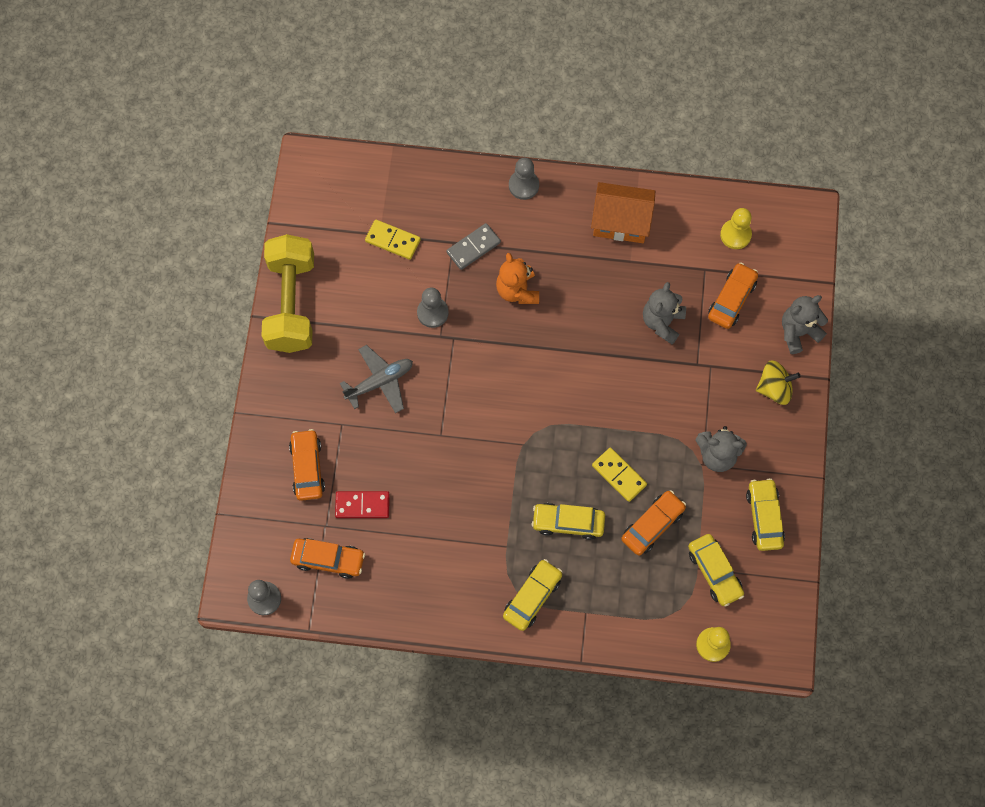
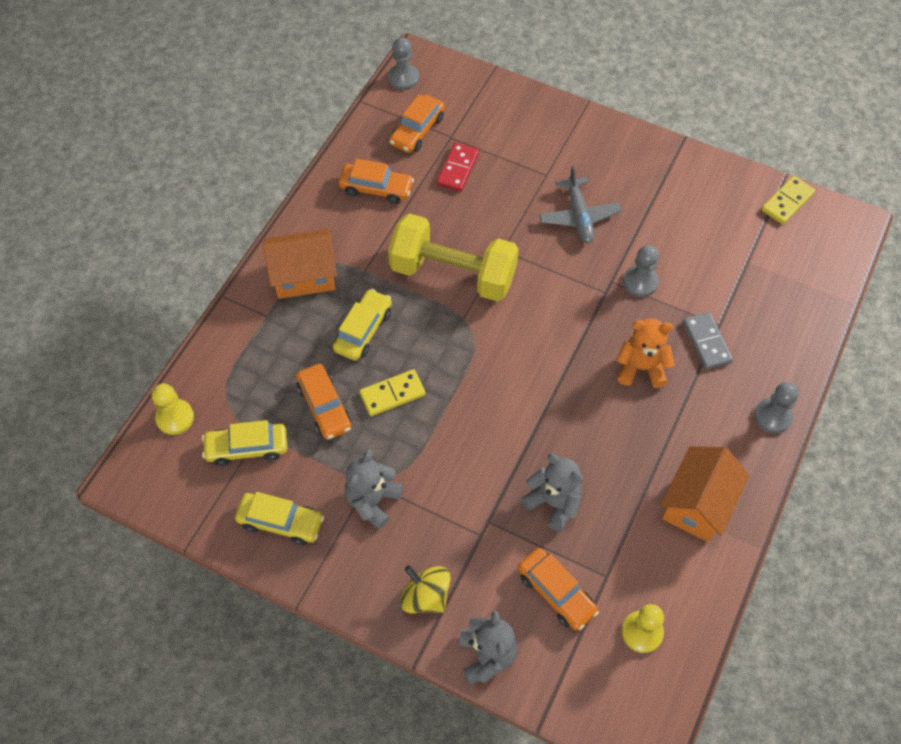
camera: 110 degrees right, 10 degrees down
yellow dumbbell [262,234,314,353] -> yellow dumbbell moved to [388,213,519,302]
orange car [289,429,325,501] -> orange car moved to [339,159,414,204]
yellow domino [365,219,421,260] -> yellow domino moved to [762,176,815,224]
yellow car [503,559,563,631] -> orange house [263,229,337,299]
yellow spinning top [756,360,801,405] -> yellow spinning top turned 120 degrees clockwise [400,565,451,613]

